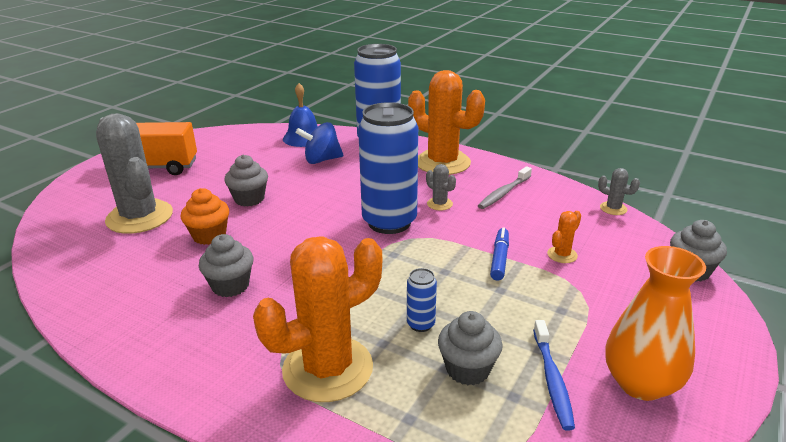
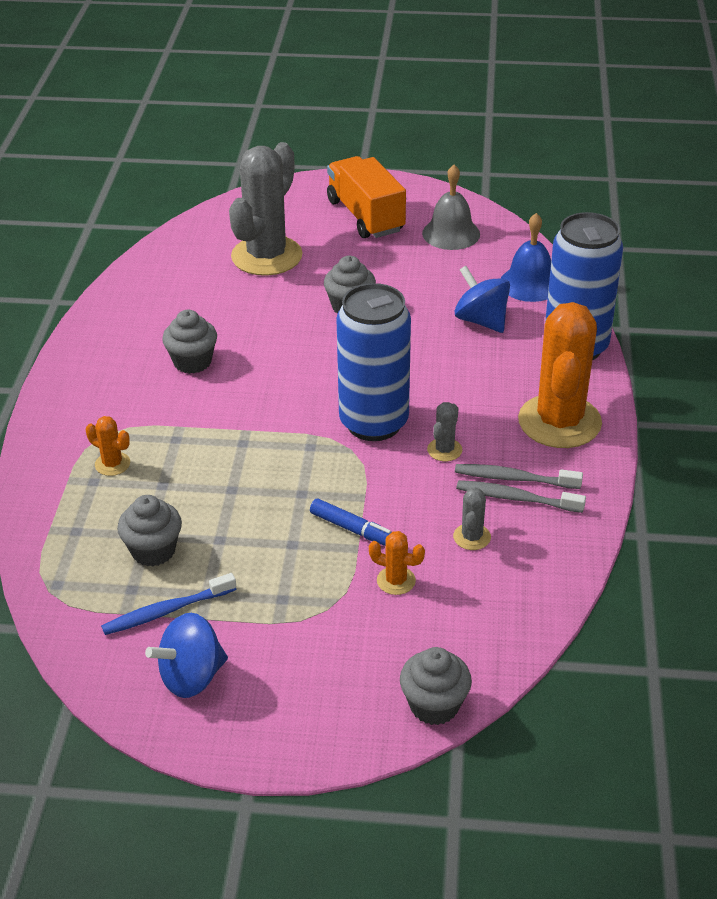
camera: 65 degrees right, 10 degrees up
orange cupcake [181,188,229,245] -> none
orange cactus [253,236,382,402] -> orange cactus [86,416,130,476], size x0.41
blue can [407,268,437,332] -> none
blue marker [490,228,509,281] -> blue marker turned 45 degrees clockwise [310,499,392,546]
grey cactus [598,168,640,215] -> grey cactus moved to [453,487,491,550]
orange vase [605,246,706,401] -> blue spinning top [145,613,228,698]
none -> grey bell [422,165,480,250]
none -> grey toothbrush [455,464,583,489]

